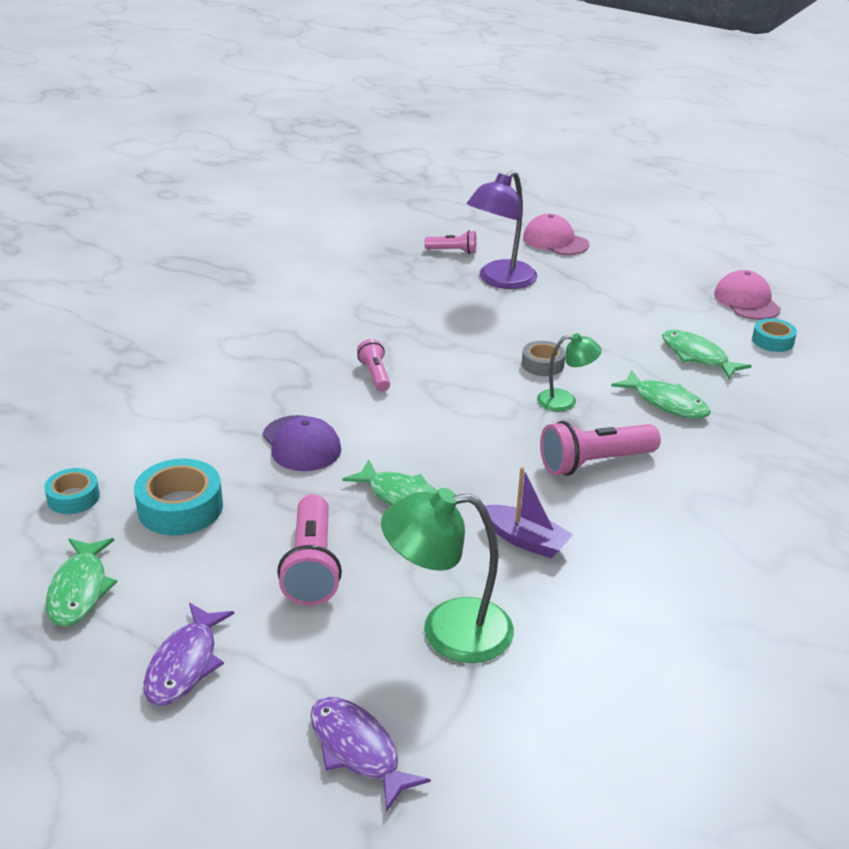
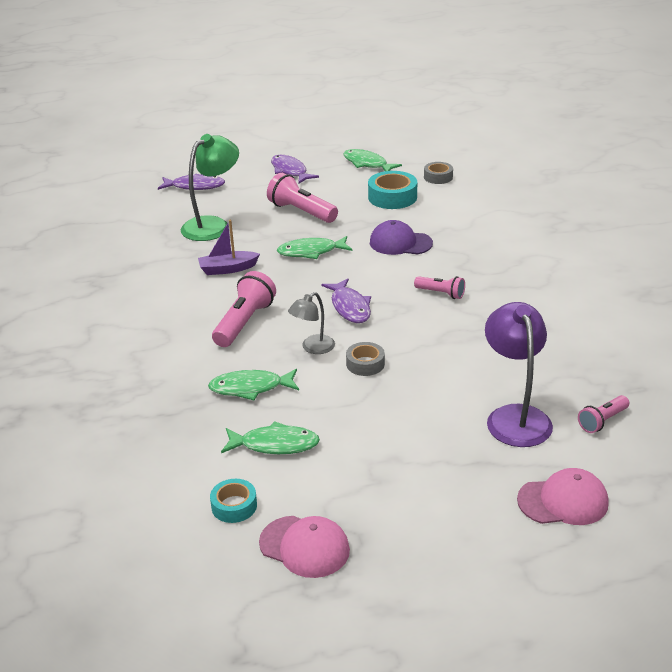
camera: 135 degrees right, 0 degrees up
turquoise tape [44,468,100,514] -> grey tape [424,162,453,184]
green lamp [537,333,602,411] -> grey lamp [288,292,335,354]
none -> purple fish [321,278,371,323]

